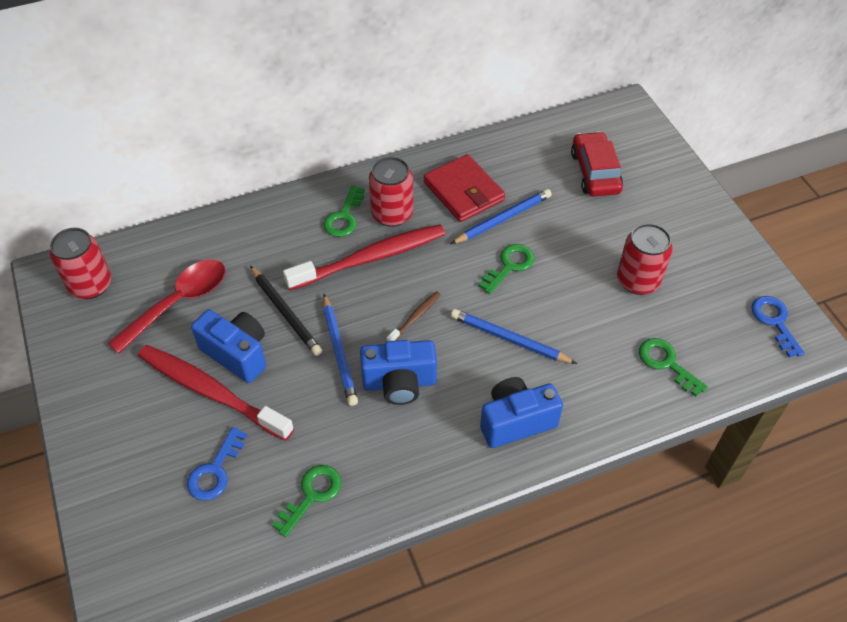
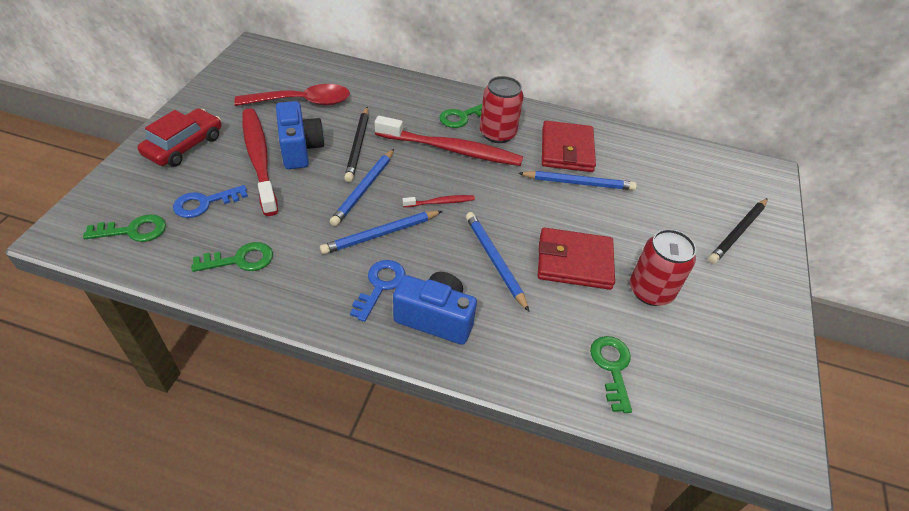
camera: 35 degrees right, 5 degrees down
red can [50,228,111,299] -> none
blue camera [360,340,437,405] -> blue pencil [320,211,442,254]
brown toothbrush [387,291,441,341] -> red toothbrush [402,195,475,207]
green key [478,244,535,294] -> green key moved to [83,214,166,242]
red car [571,131,623,197] -> red car moved to [137,108,221,167]
blue key [751,296,805,358] -> blue key moved to [350,260,405,322]
none -> red wallet [538,227,615,290]
none -> black pencil [708,198,768,264]

